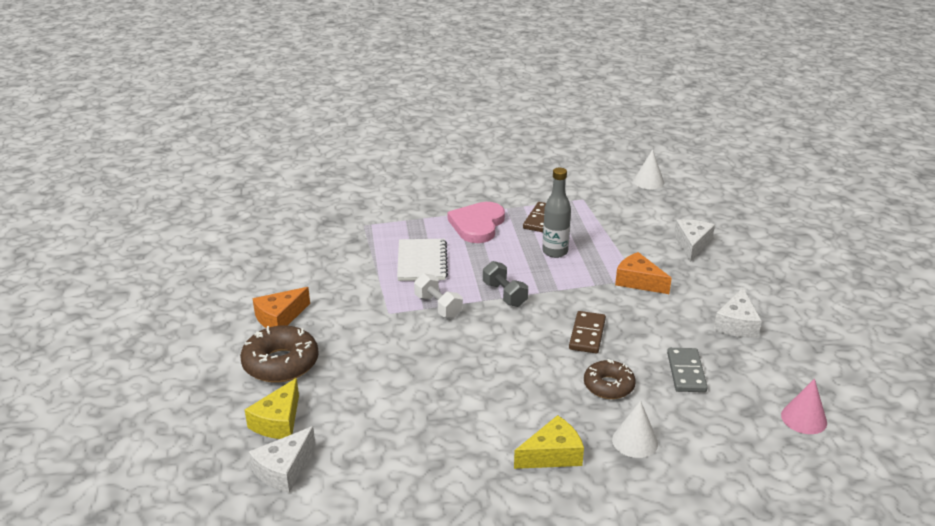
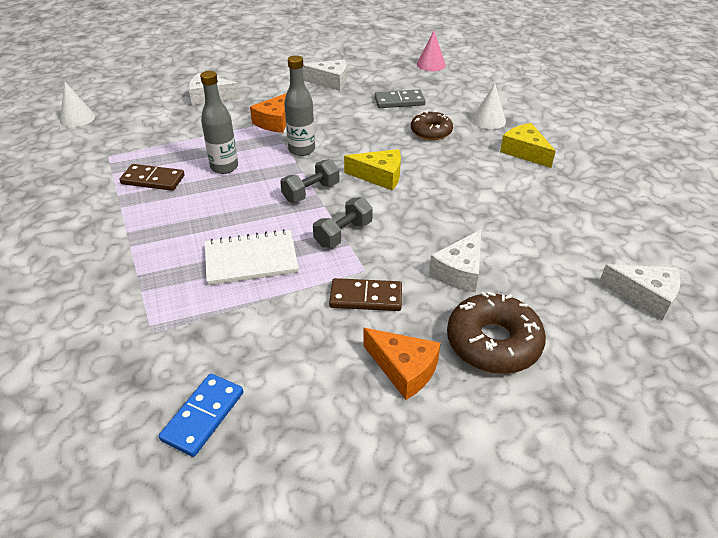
camera: 100 degrees left, 10 degrees up
yellow cheese [245,378,299,439] -> yellow cheese moved to [344,149,401,191]
white dumbbell [414,273,463,318] -> grey dumbbell [313,197,373,248]
pink heart [448,202,505,243] -> none
brown domino [569,311,606,354] -> brown domino moved to [329,278,402,311]
none -> blue domino [159,374,243,457]
none -> grey bottle [284,55,315,156]
none -> white cheese [429,230,481,292]

